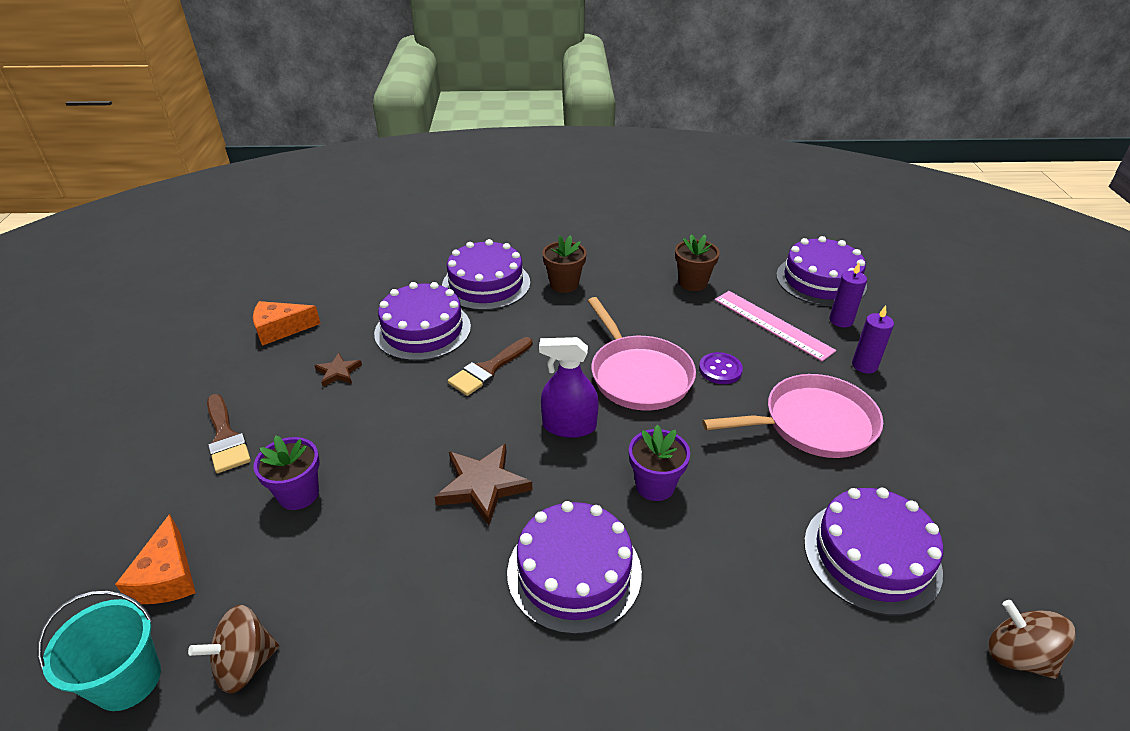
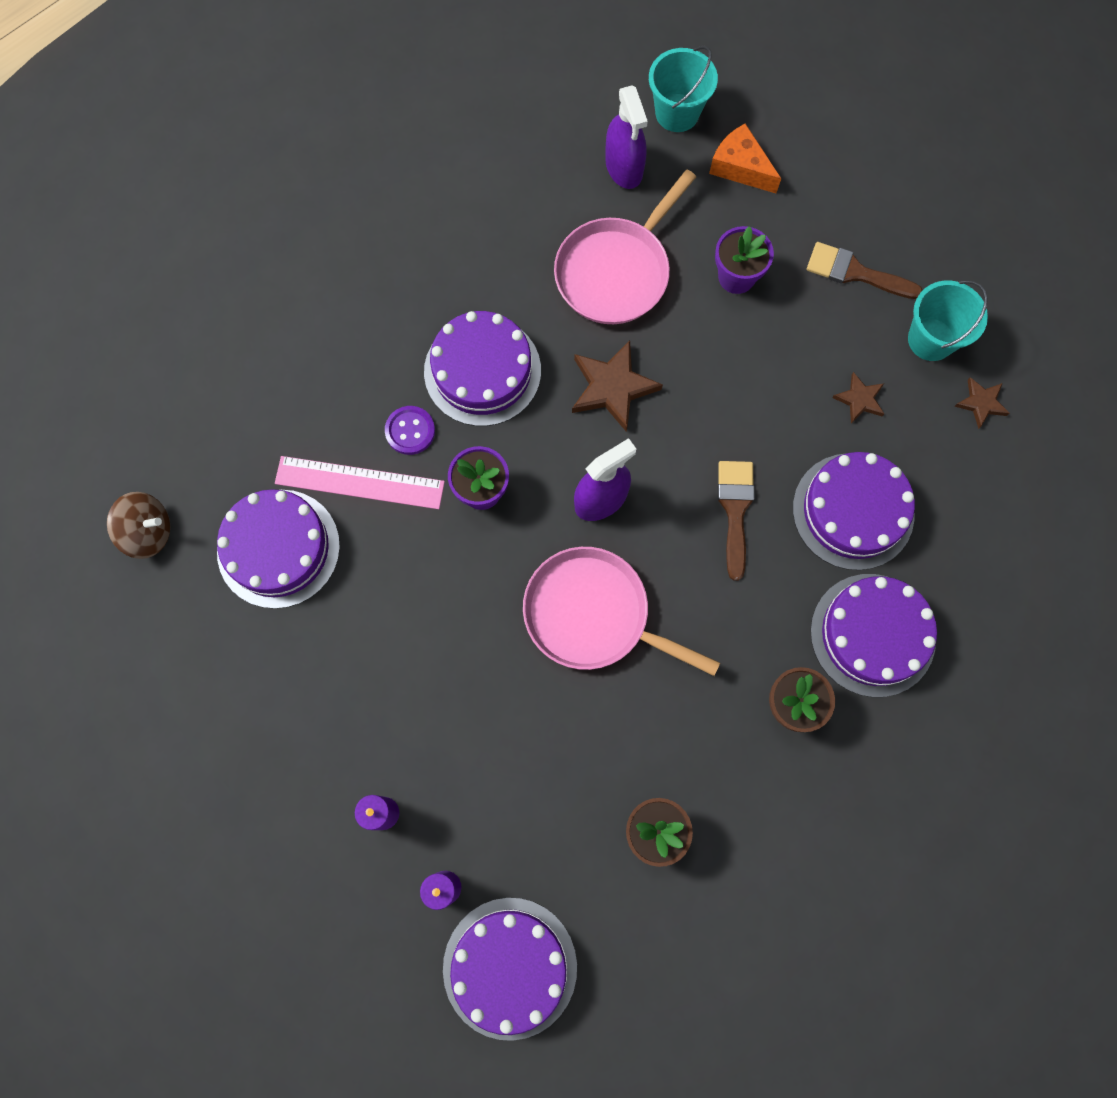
camera: 140 degrees right, 35 degrees up
brown spinning top [188,605,279,694] -> purple spray bottle [605,85,648,189]
orange cheese [253,301,321,346] -> brown star [954,377,1010,429]
purple button [699,352,743,384] -> purple button moved to [385,406,435,455]
pink pan [702,374,883,458] -> pink pan moved to [554,170,696,324]
pink ruler [715,291,836,361] -> pink ruler moved to [275,456,445,509]
none -> turquoise bucket [908,280,988,361]

